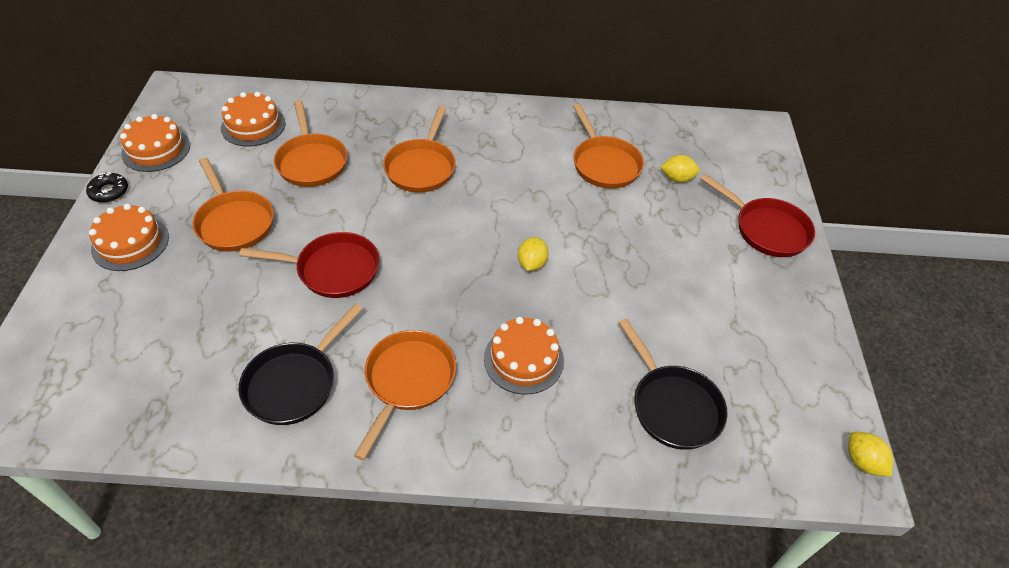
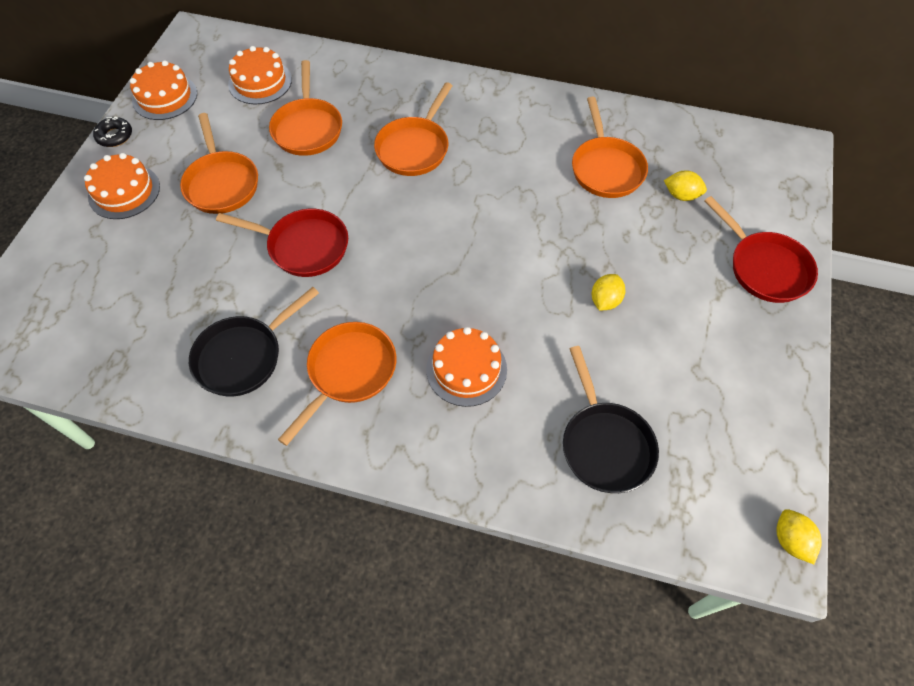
camera: 15 degrees right, 10 degrees up
yellow lemon [518,237,548,271] -> yellow lemon moved to [592,274,625,311]

